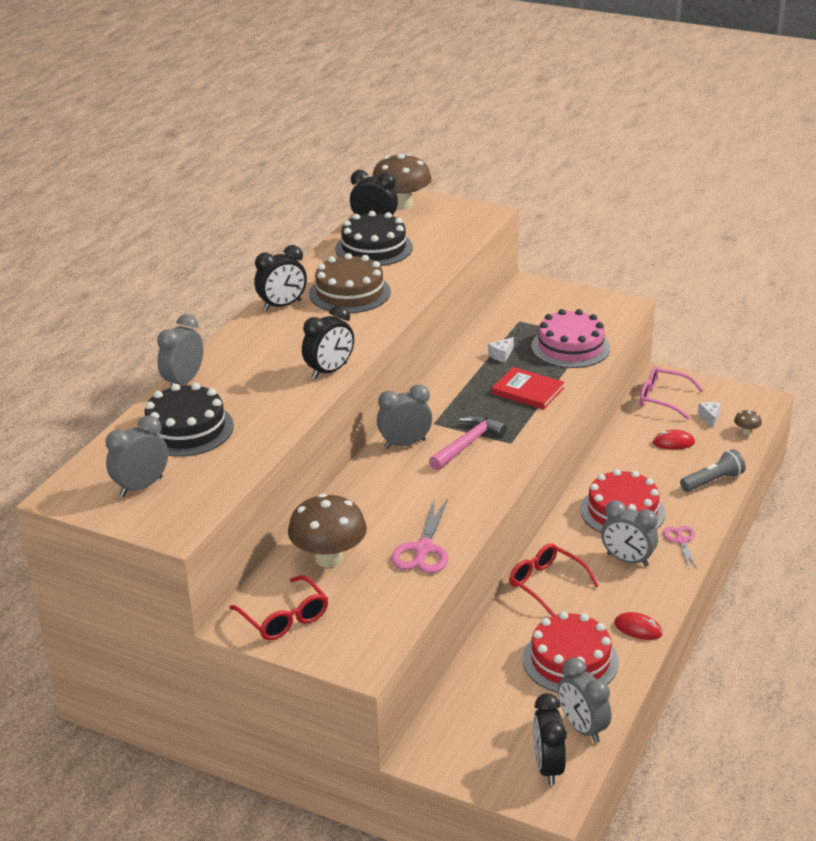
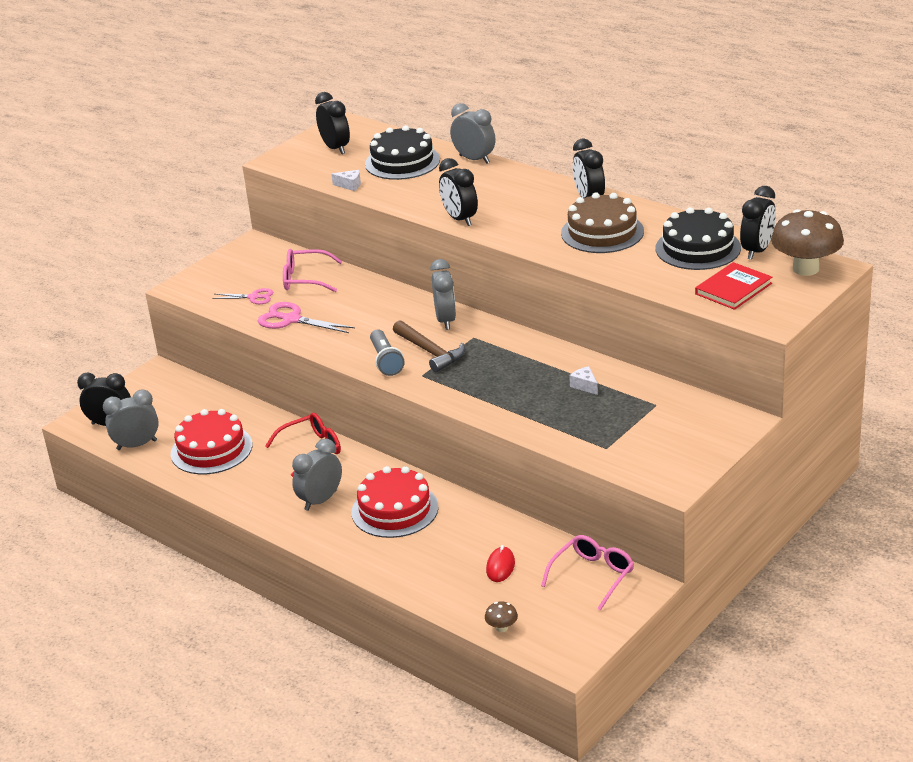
camera: 105 degrees right, 0 degrees up
grey clock [106,415,168,497] -> black clock [315,92,350,154]
red glasses [229,575,328,640] -> none
brown mushroom [288,494,367,568] -> pink glasses [283,249,343,292]
pink hammer [429,415,507,470] -> brown hammer [393,320,465,372]
red book [492,367,565,410] -> red book moved to [695,262,772,310]
pink cake [531,309,610,368] -> none
red mouse [614,612,663,640] -> none
pink scissors [663,526,697,569] -> pink scissors moved to [212,288,274,304]
grey flashlight [680,449,746,492] -> grey flashlight moved to [370,329,404,376]
white cheese [698,402,721,428] -> white cheese moved to [331,170,361,191]

